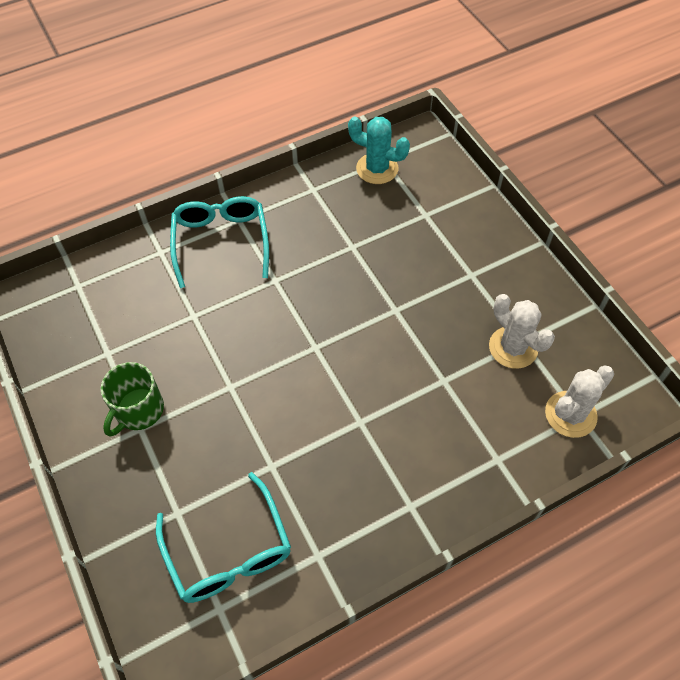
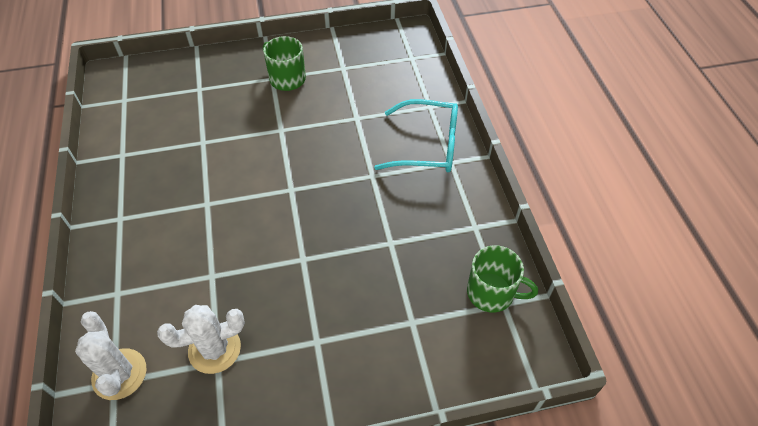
camera: 105 degrees right, 5 degrees down
turquoise glasses [156,472,291,603] -> none
turquoise cactus [348,117,410,184] -> green mug [467,245,538,312]

